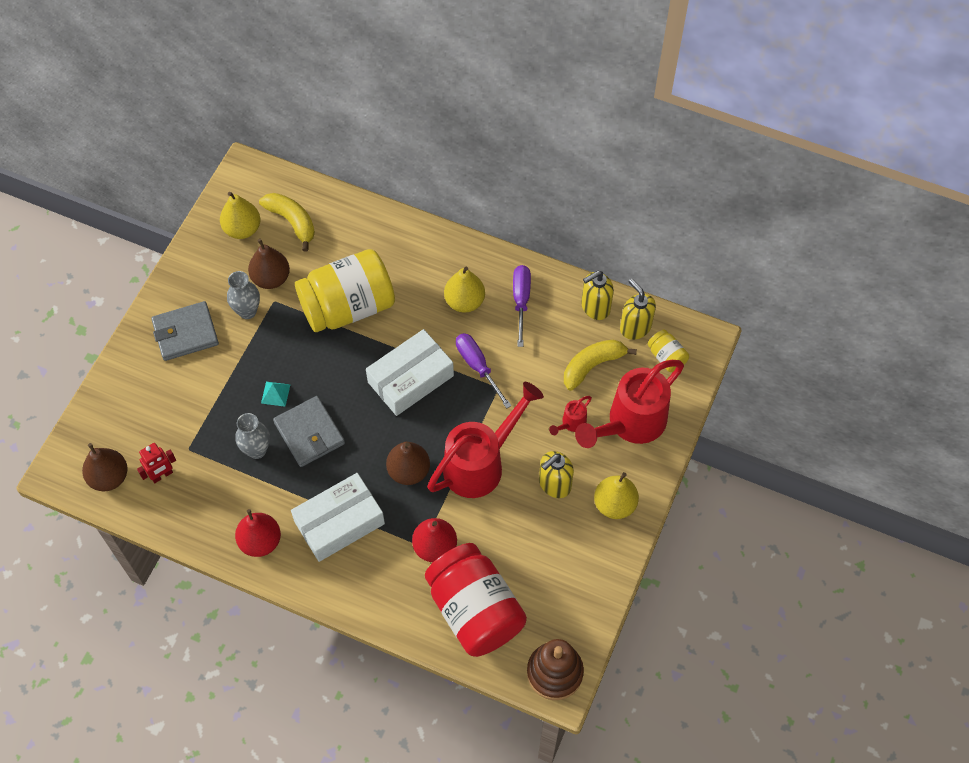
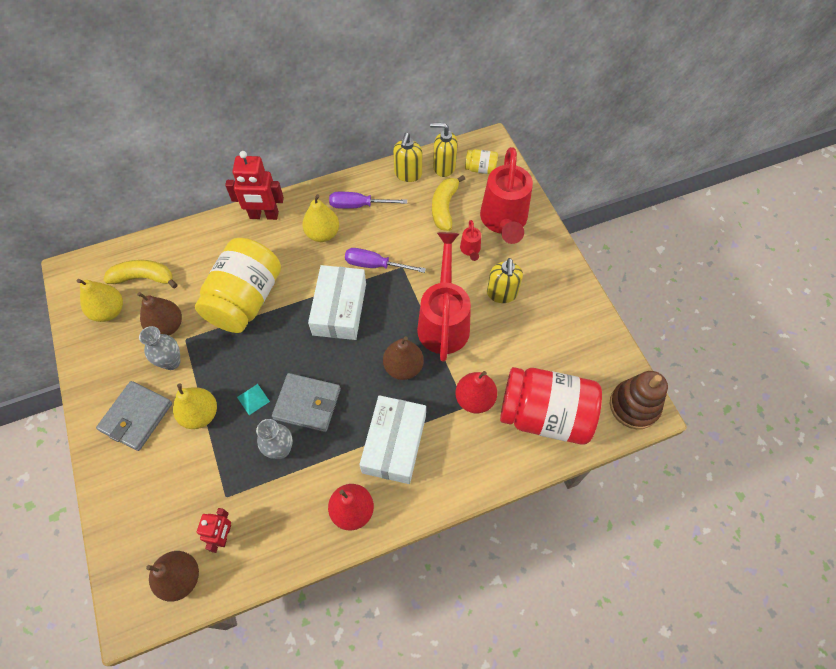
camera: 45 degrees left, 0 degrees up
purple screwdriver [513,265,531,347] -> purple screwdriver turned 45 degrees counterclockwise [329,192,407,209]
yellow pear [594,472,639,519] -> yellow pear moved to [173,384,217,429]
none -> red robot [225,151,284,220]

